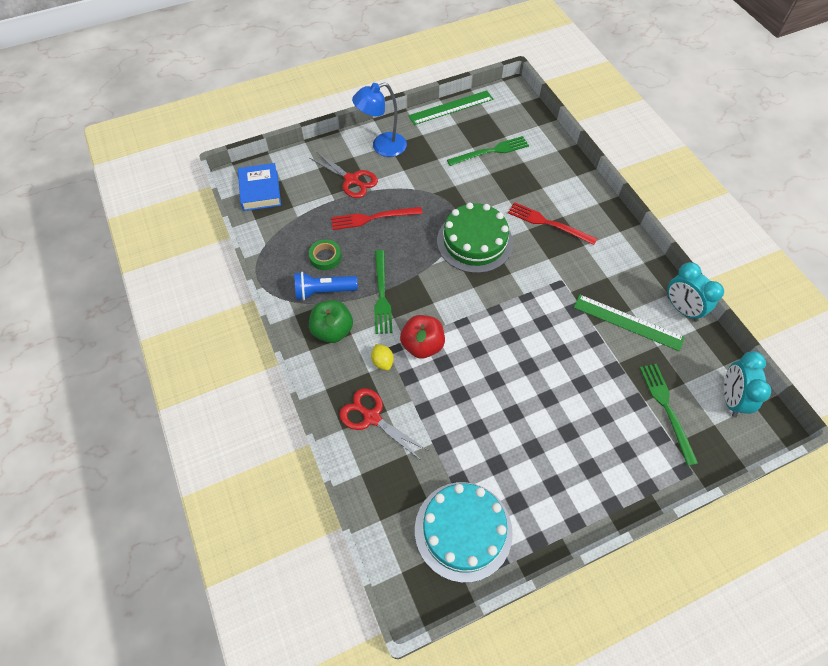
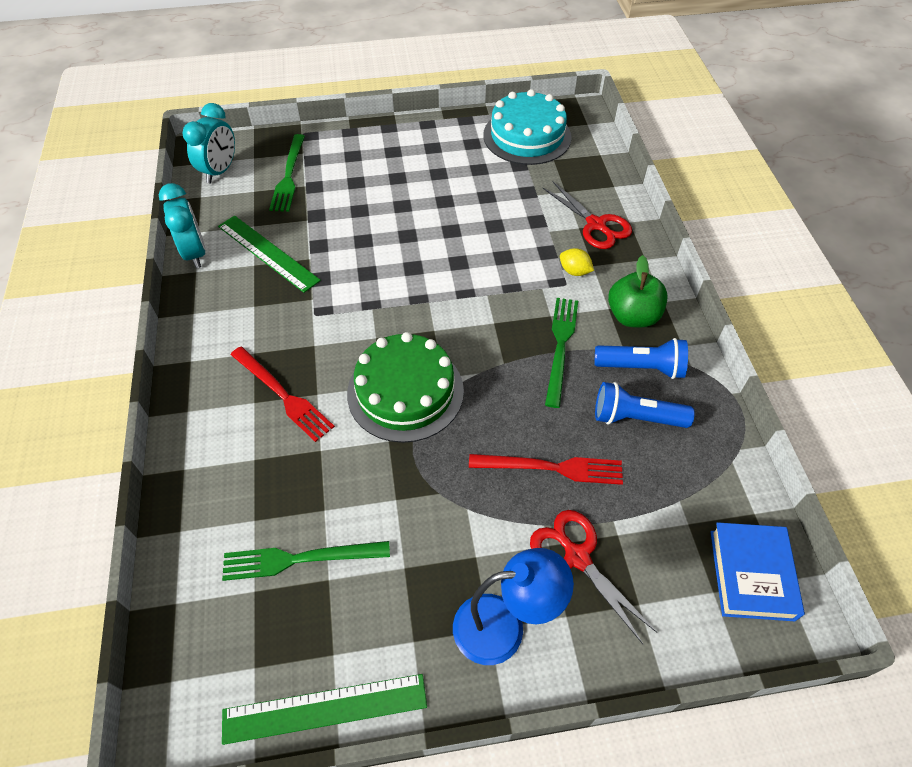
camera: 165 degrees left, 5 degrees down
green tape [309,239,341,270] -> blue flashlight [595,382,695,428]
yellow lemon [371,344,394,370] -> yellow lemon turned 45 degrees counterclockwise [560,248,594,276]
red apple [400,315,445,359] -> none

